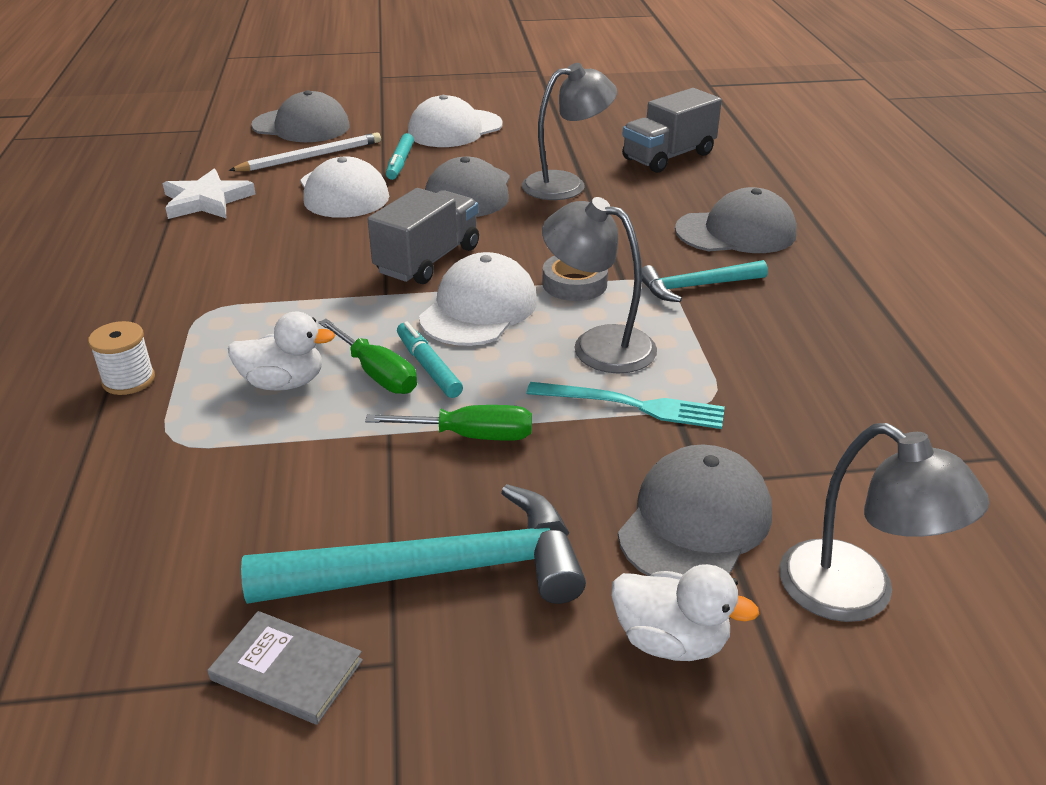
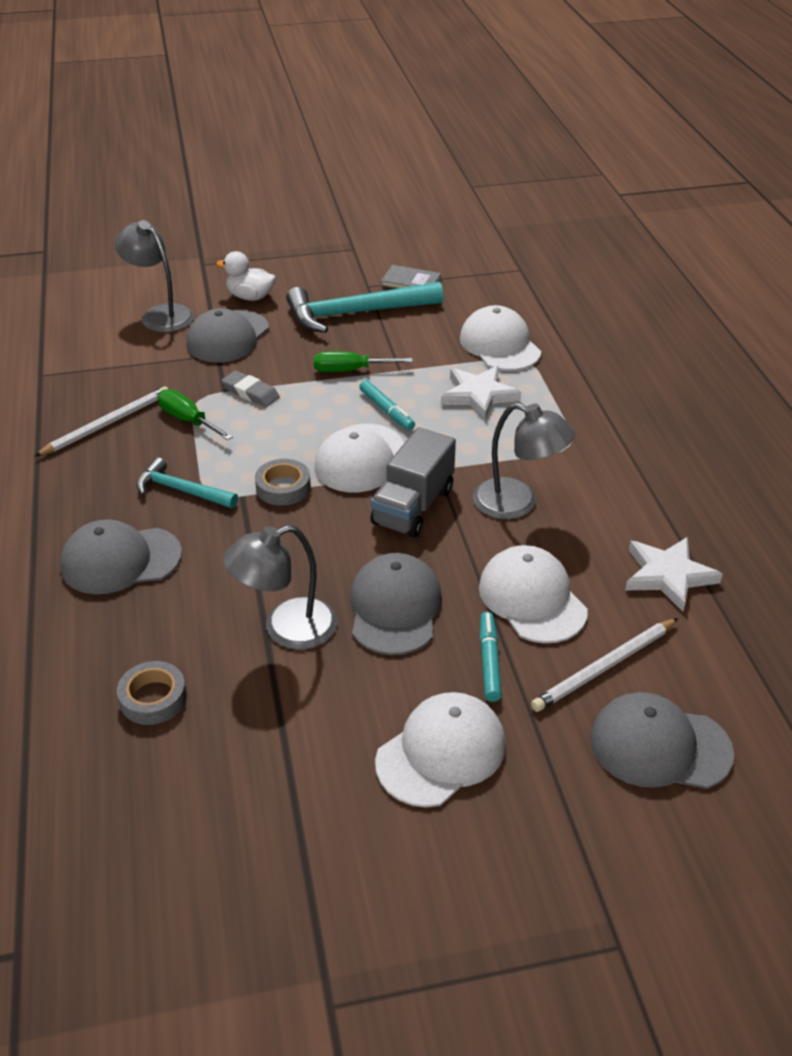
camera: 175 degrees right, 5 degrees up
white spool [88,321,155,395] -> none
white duck [228,311,335,391] -> white star [441,366,521,420]
green screwdriver [318,319,417,394] -> green screwdriver moved to [158,389,233,440]
turquoise fork [527,382,725,429] -> grey eraser [221,370,280,407]
grey lamp [542,197,657,374] -> grey lamp moved to [473,403,575,519]
grey truck [622,88,722,173] -> grey tape [117,661,187,725]
turquoise hammer [642,260,768,302] -> turquoise hammer turned 135 degrees counterclockwise [137,457,238,508]
none -> white pencil [35,386,168,456]
none -> white cap [460,305,541,371]

